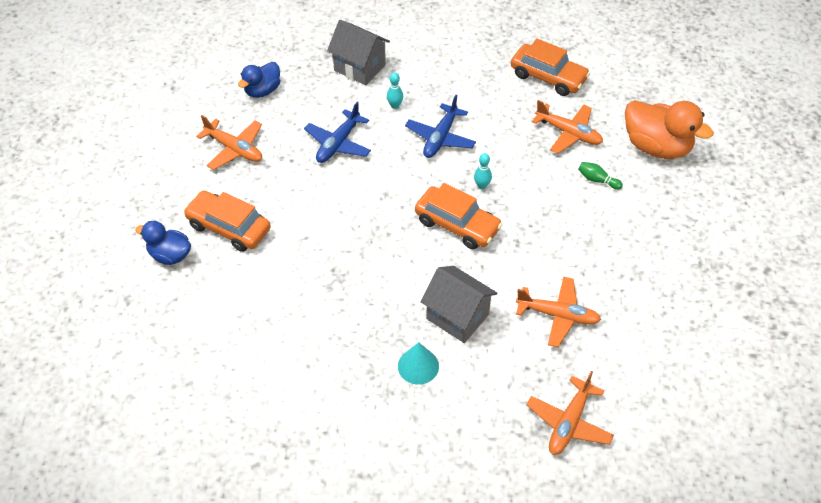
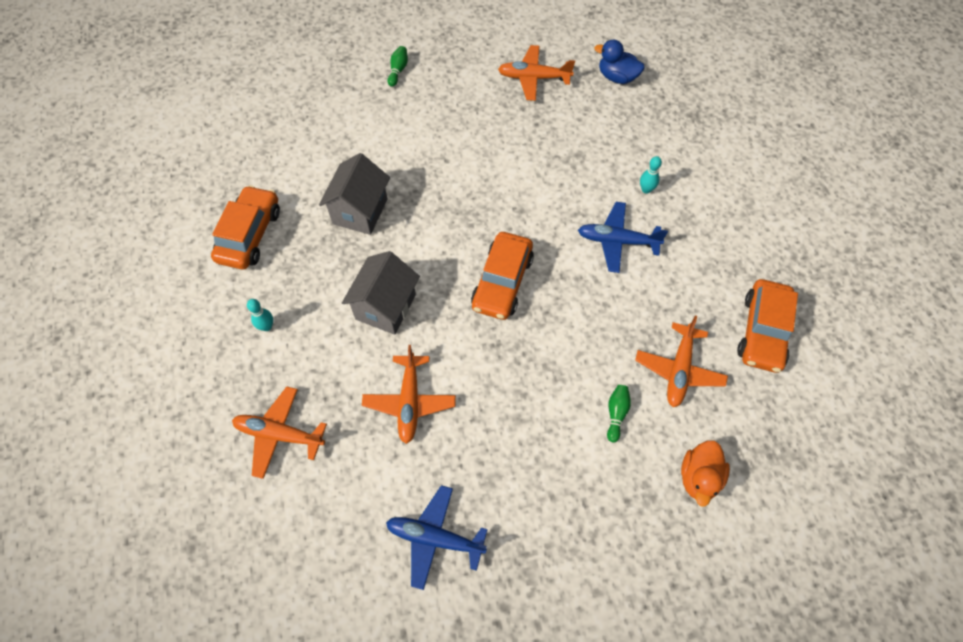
camera: 75 degrees right, 10 degrees up
blue duck [135,221,191,265] -> green bowling pin [387,46,408,87]
orange car [183,191,271,252] -> orange car moved to [211,185,280,269]
orange plane [196,115,262,170] -> orange plane turned 75 degrees clockwise [498,45,575,101]
blue plane [304,102,371,163] -> blue plane moved to [386,485,488,590]
grey house [327,20,390,85] -> grey house moved to [319,153,390,235]
turquoise cone [398,342,439,385] -> none
turquoise bowling pin [474,153,492,189] -> turquoise bowling pin moved to [247,299,273,331]
orange duck [625,100,713,159] -> orange duck [681,440,730,507], size x0.60

